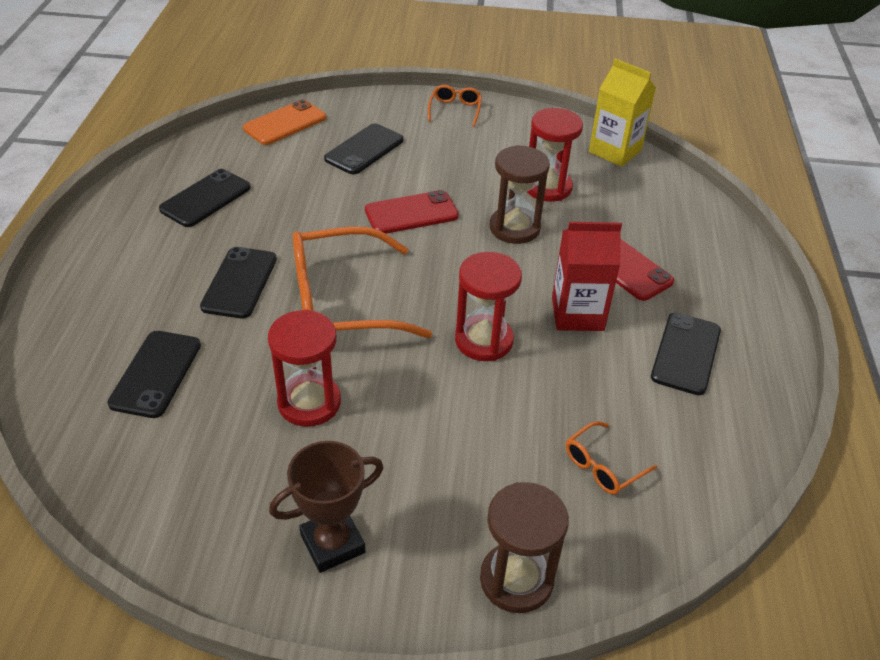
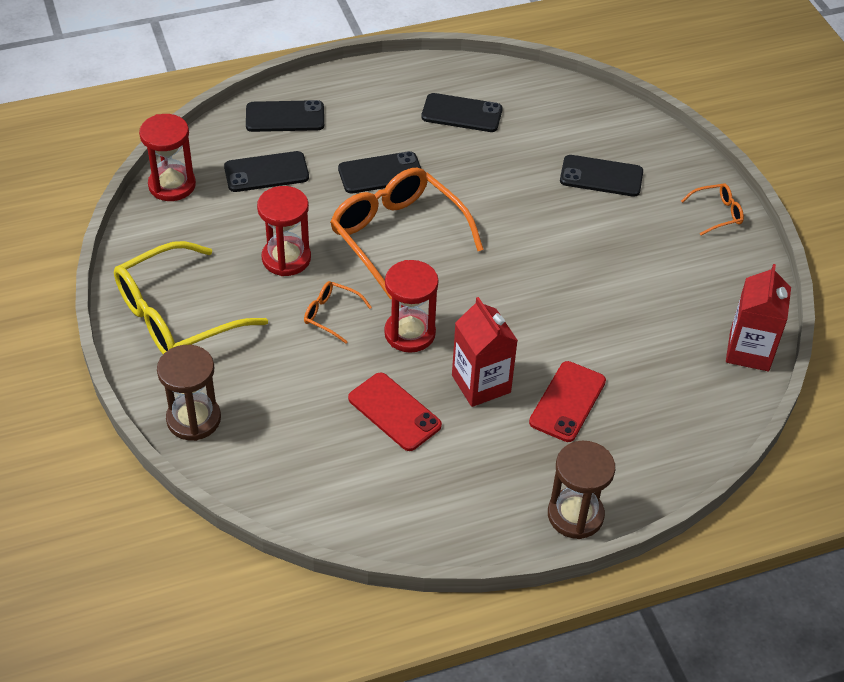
camera: 65 degrees right, 5 degrees up
orange phone [243,99,326,145] -> none
brown trophy [269,441,384,573] -> yellow glasses [114,241,268,354]
red phone [365,190,459,234] -> red phone moved to [348,372,442,451]
brown hourglass [490,145,550,244] -> brown hourglass moved to [548,441,615,539]
red hourglass [527,108,583,202] -> red hourglass moved to [139,114,196,201]
orange glasses [566,421,657,495] -> orange glasses moved to [304,281,372,344]
yellow carton [589,59,656,167] -> red carton [726,264,791,371]
black phone [651,313,721,395] -> black phone moved to [246,100,324,132]

